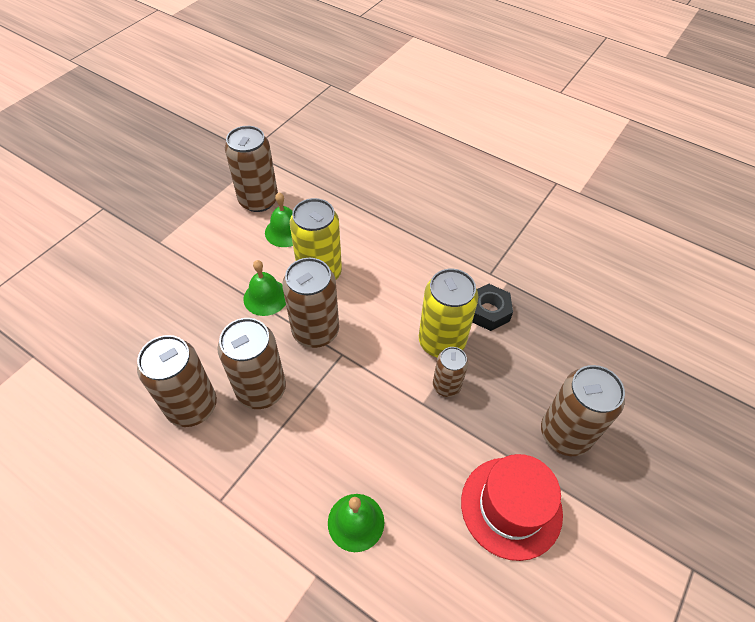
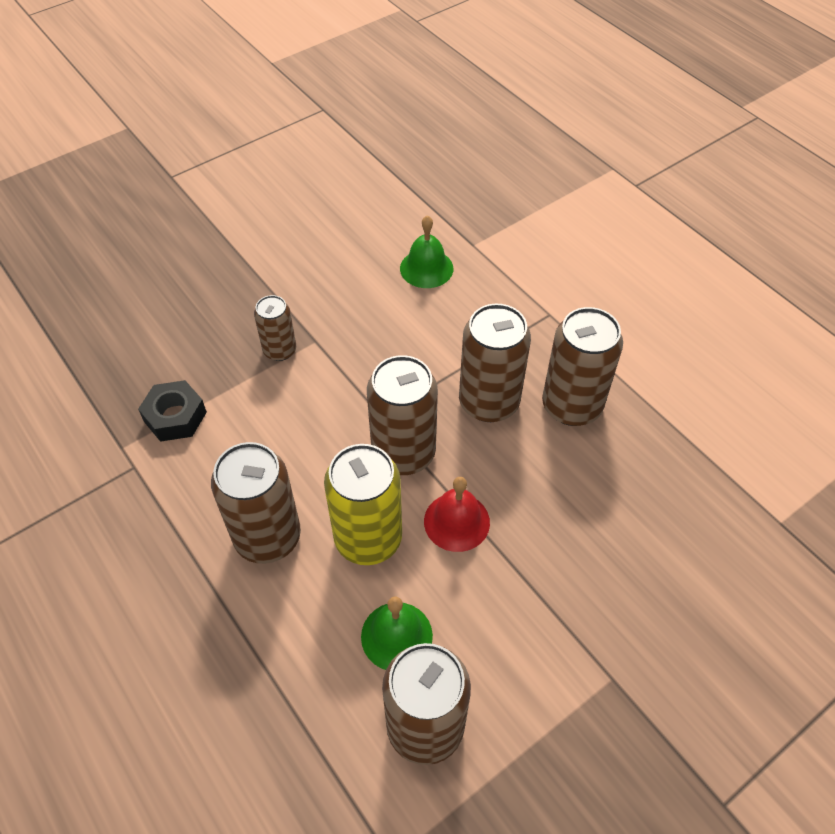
camera: 160 degrees left, 0 degrees up
green bell [244,260,286,316] -> red bell [424,477,490,552]
yellow can [419,269,479,358] -> none
red hat [461,454,563,561] -> none
brown can [541,365,625,456] -> brown can moved to [211,442,301,564]

